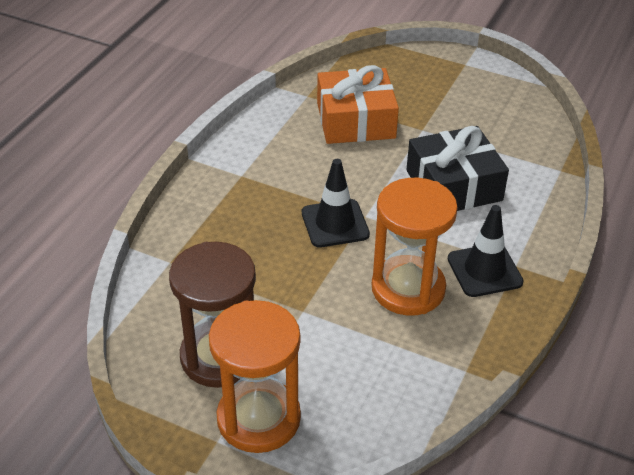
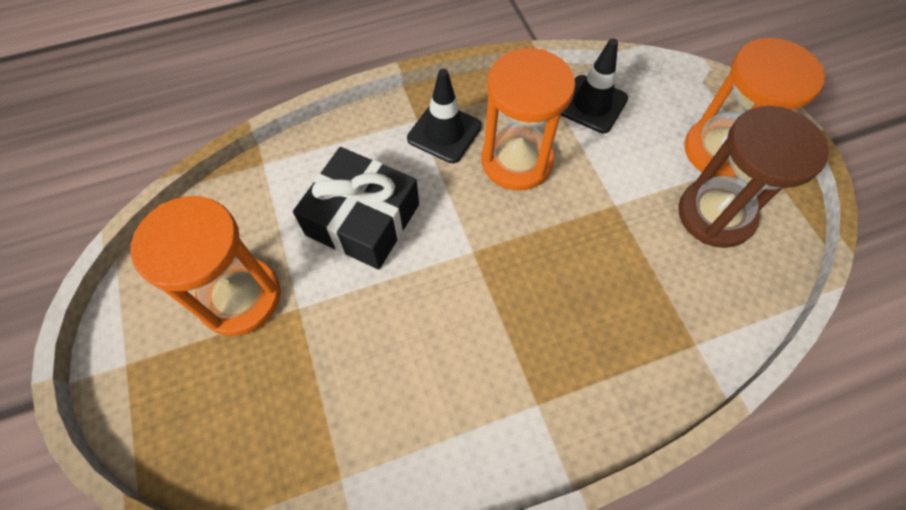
camera: 135 degrees left, 20 degrees up
black traffic cone [302,159,370,248] -> black traffic cone moved to [561,38,628,133]
orange gift [317,65,399,144] -> none
none -> orange hourglass [131,196,281,336]

